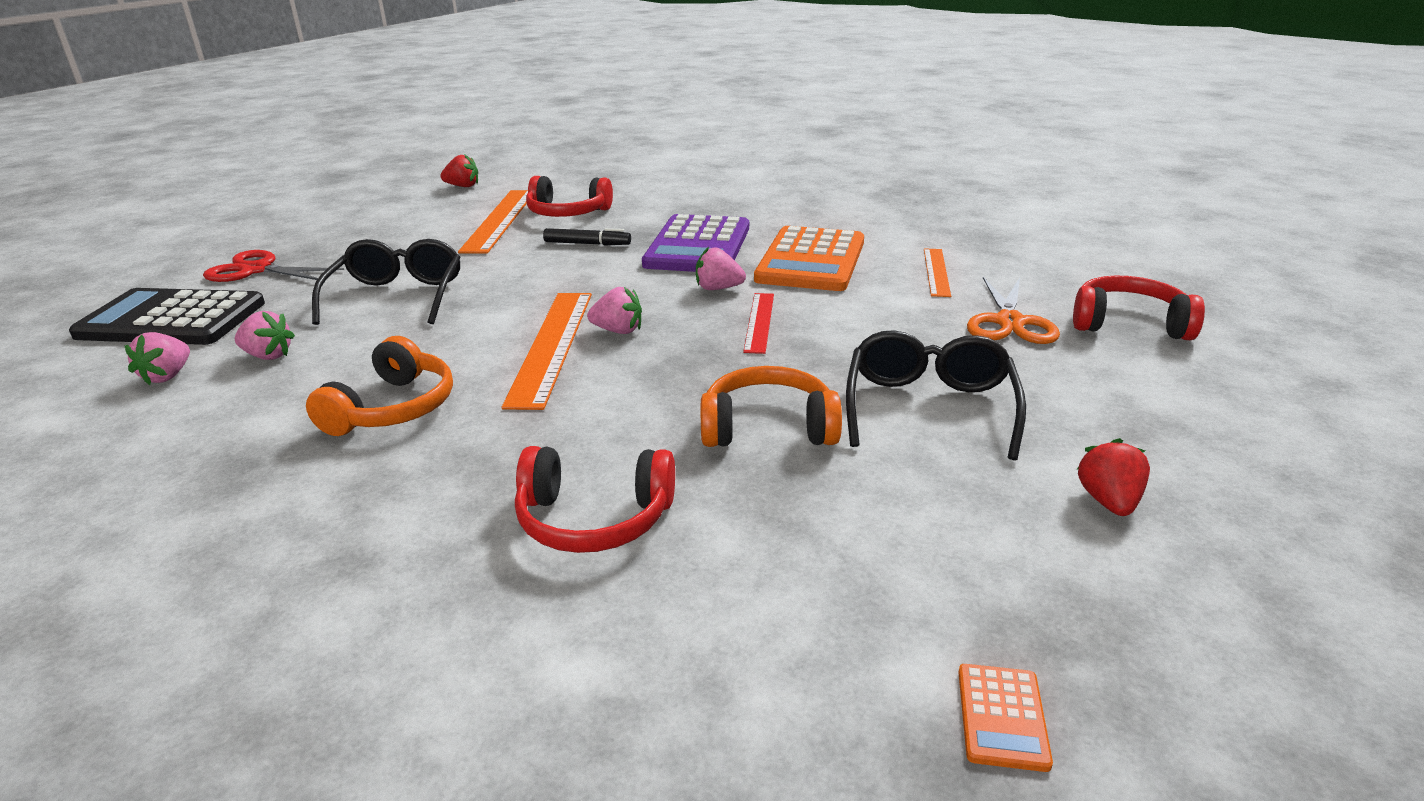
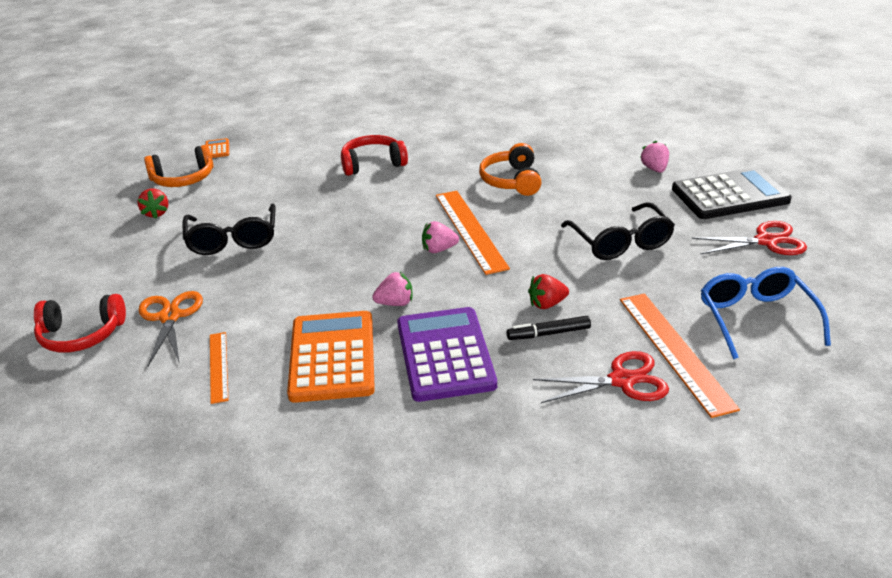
camera: 160 degrees right, 5 degrees up
pink strawberry [235,311,295,360] -> none
red strawberry [440,154,478,187] -> red strawberry moved to [528,274,569,309]
red headphones [526,176,613,217] -> red scissors [533,351,669,403]
orange headphones [701,366,842,447] -> orange headphones moved to [144,145,213,187]
red ruler [743,293,774,354] -> none
none -> blue glasses [701,267,831,359]

